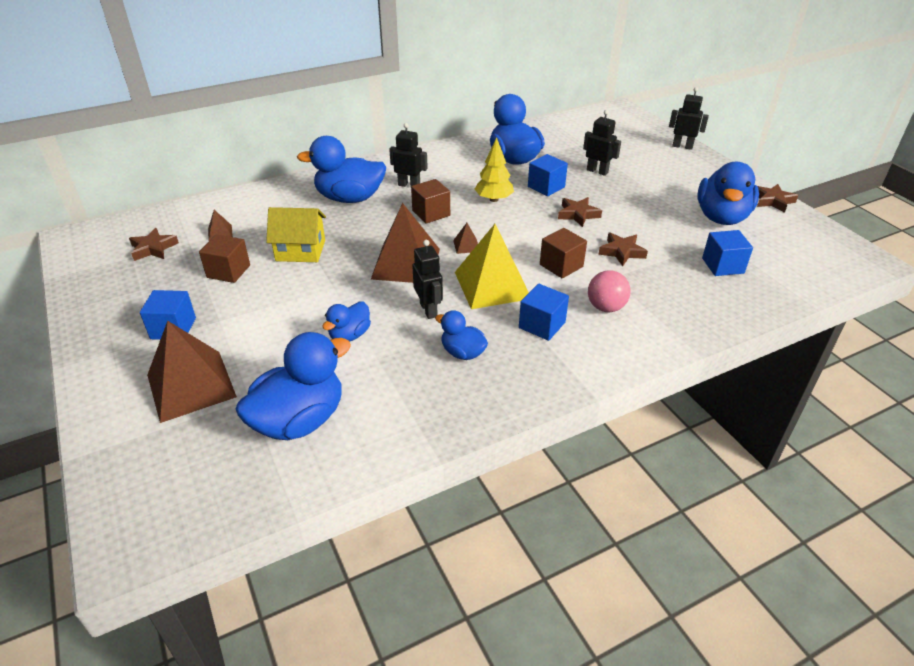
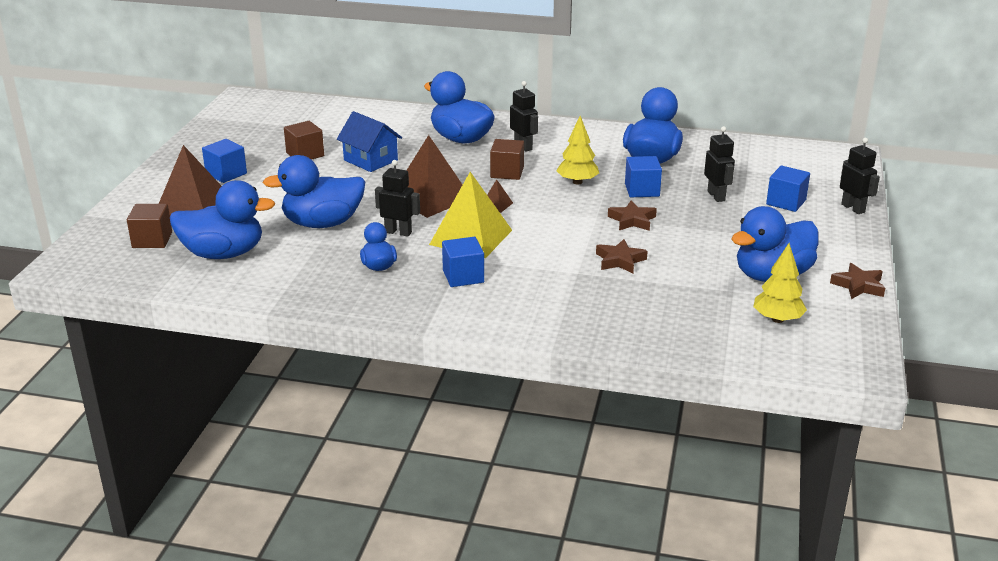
camera: 40 degrees right, 10 degrees down
brown star [129,228,179,261] -> none
brown pyramid [208,210,233,241] -> none
yellow house [266,207,326,262] -> blue house [337,111,402,172]
blue duck [322,302,371,342] -> blue duck [263,155,365,228], size x1.88
black robot [412,240,443,319] -> black robot turned 90 degrees counterclockwise [375,160,420,237]
brown cube [540,228,587,278] -> brown cube moved to [127,204,172,248]
pink ball [588,270,631,312] -> none
blue cube [702,230,753,276] -> blue cube moved to [766,166,810,212]
none -> yellow tree [753,243,807,323]

